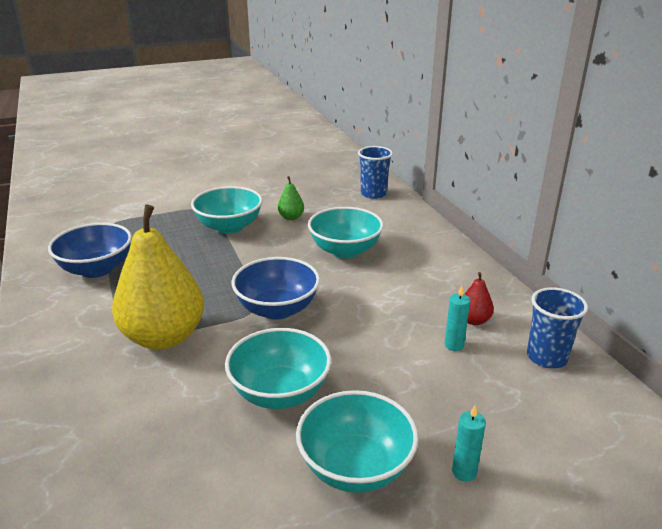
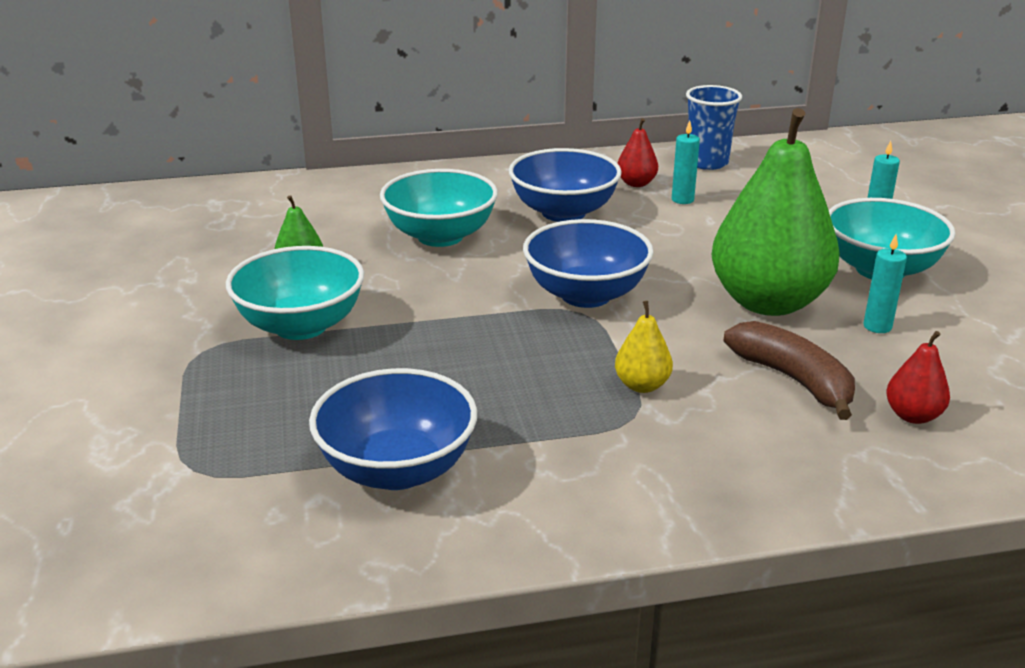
camera: 80 degrees left, 0 degrees up
yellow pear [112,205,204,350] -> yellow pear [615,301,673,393], size x0.42
turquoise bowl [225,328,331,409] -> green pear [711,108,840,316]
blue cup [358,146,393,199] -> none
none -> blue bowl [509,148,622,222]
none -> brown banana [723,321,855,420]
none -> turquoise candle [864,234,907,333]
none -> red pear [886,331,950,424]

